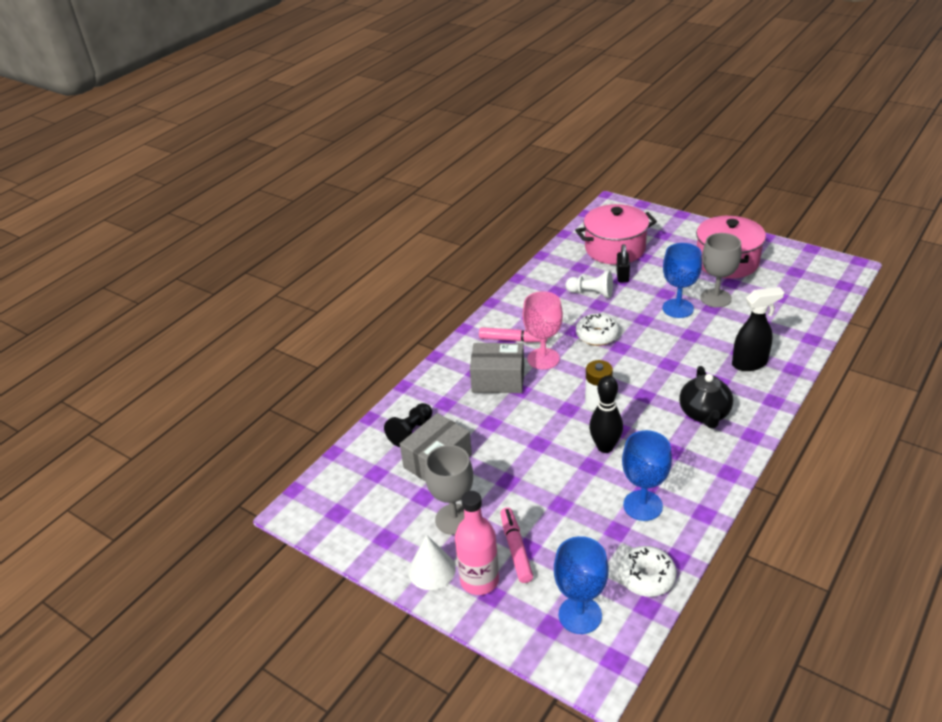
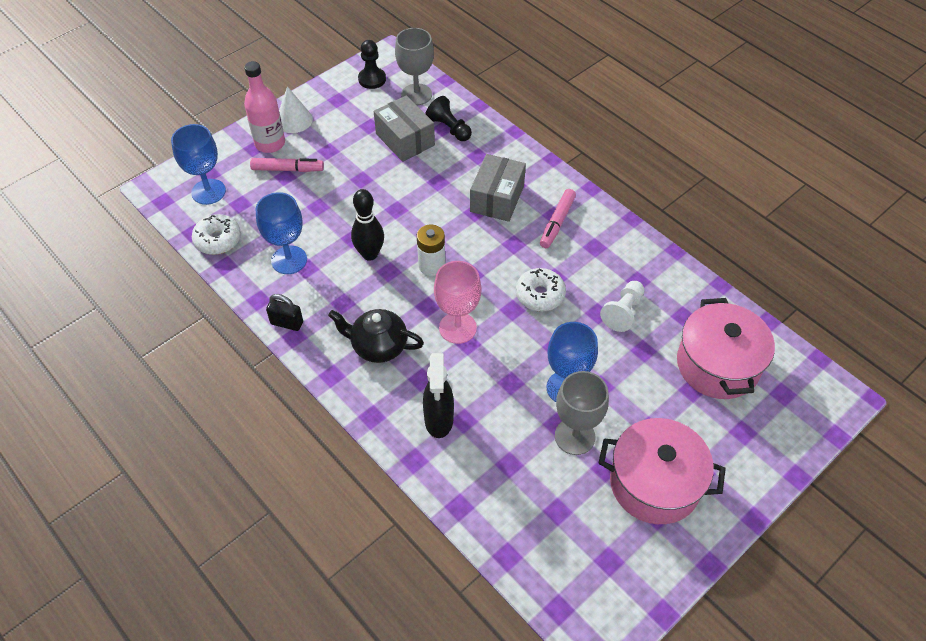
camera: 100 degrees right, 15 degrees up
grey goblet [425,445,473,535] -> grey goblet moved to [395,28,434,105]
pink goblet [522,291,563,370] -> pink goblet moved to [434,261,481,344]
black padlock [616,244,630,282] -> black padlock moved to [266,294,303,331]
none -> black pawn [358,40,386,89]

